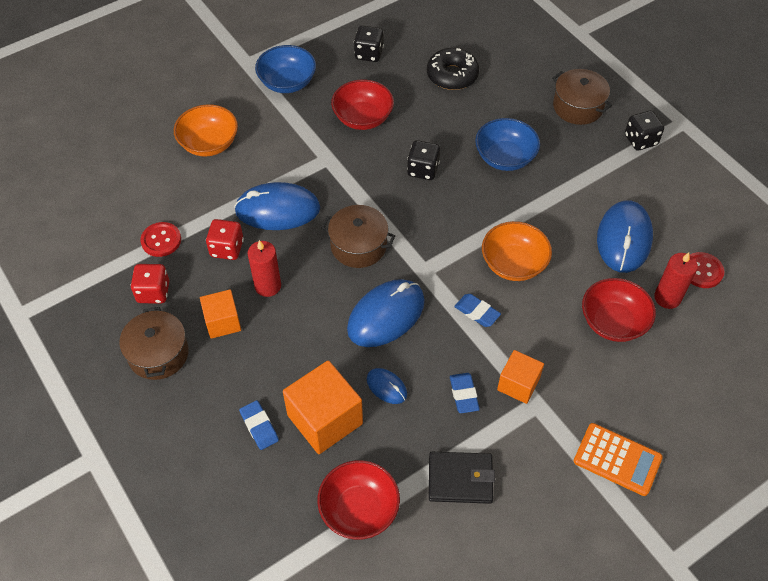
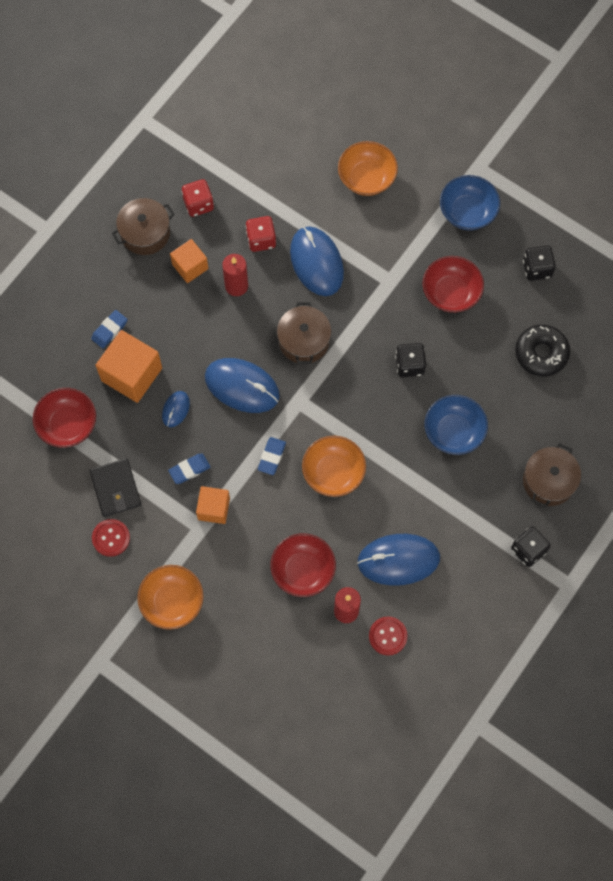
camera: 70 degrees right, 15 degrees up
red button [140,222,181,257] -> red button moved to [92,519,130,557]
orange calculator [574,423,663,496] -> orange bowl [137,565,204,630]

